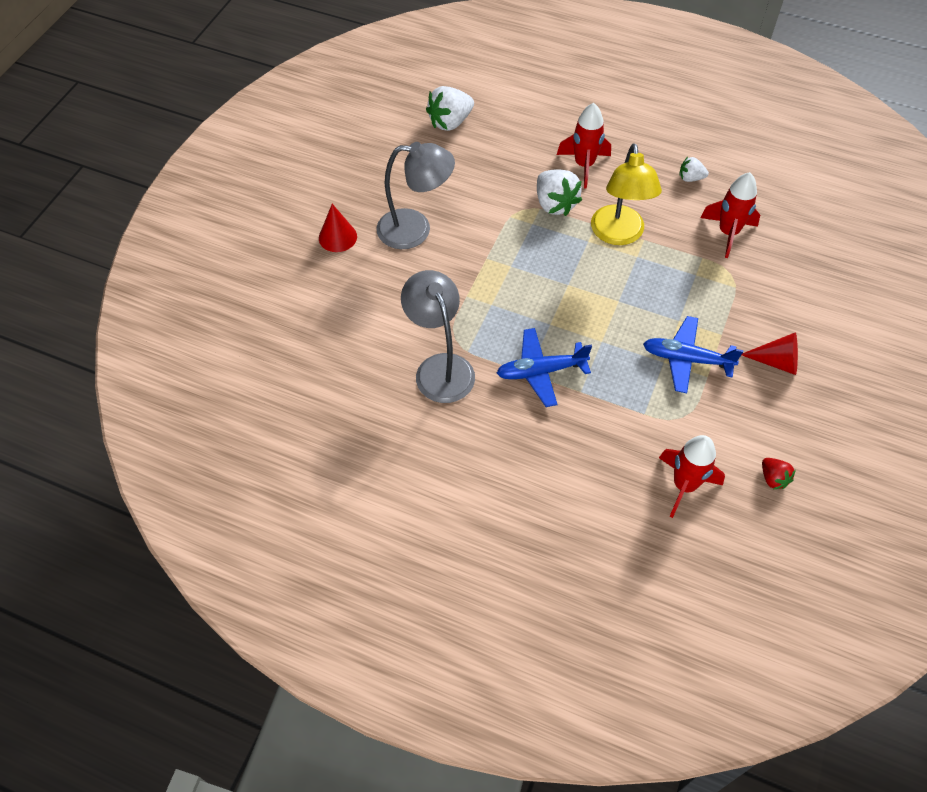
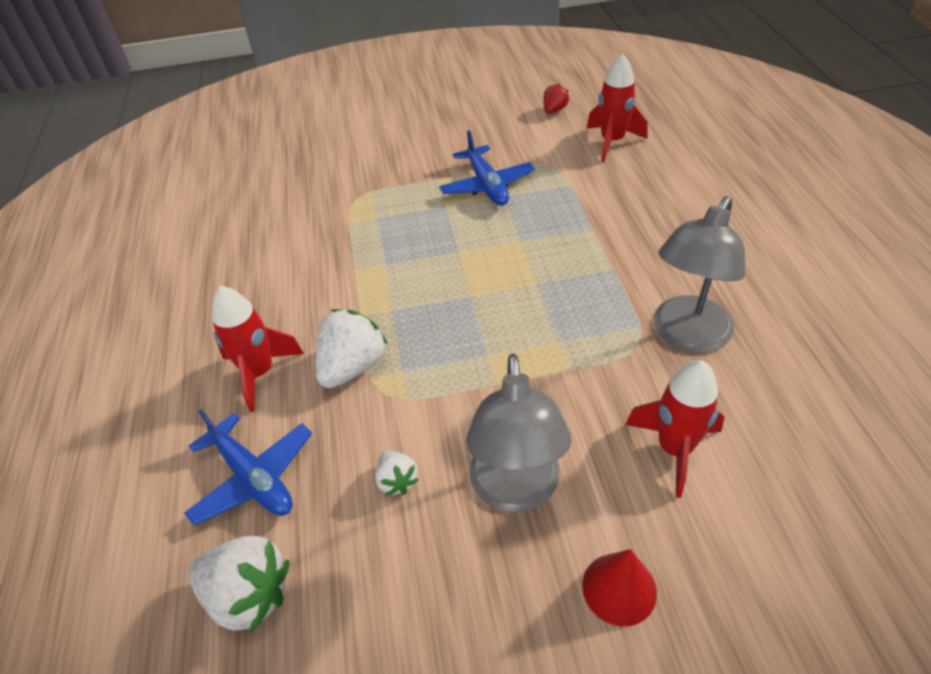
camera: 120 degrees left, 10 degrees down
grey lamp [377,142,455,249] -> grey lamp turned 150 degrees counterclockwise [466,353,571,512]
blue plane [497,328,592,407] -> blue plane moved to [184,409,312,525]
yellow lamp [591,143,662,245] -> none
white strawberry [679,157,709,182] -> white strawberry moved to [375,451,419,496]
red rocket [700,172,760,258] -> red rocket moved to [625,360,724,498]
red cone [742,332,798,375] -> none

